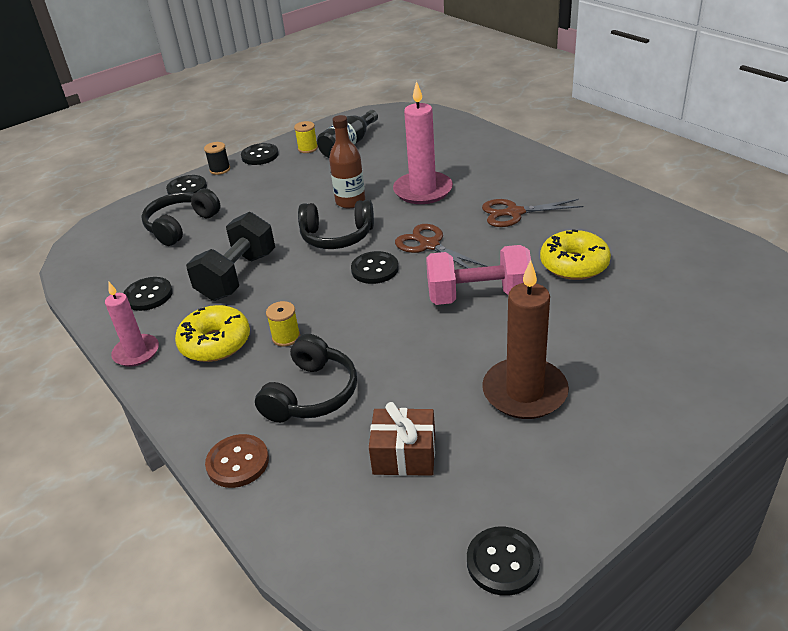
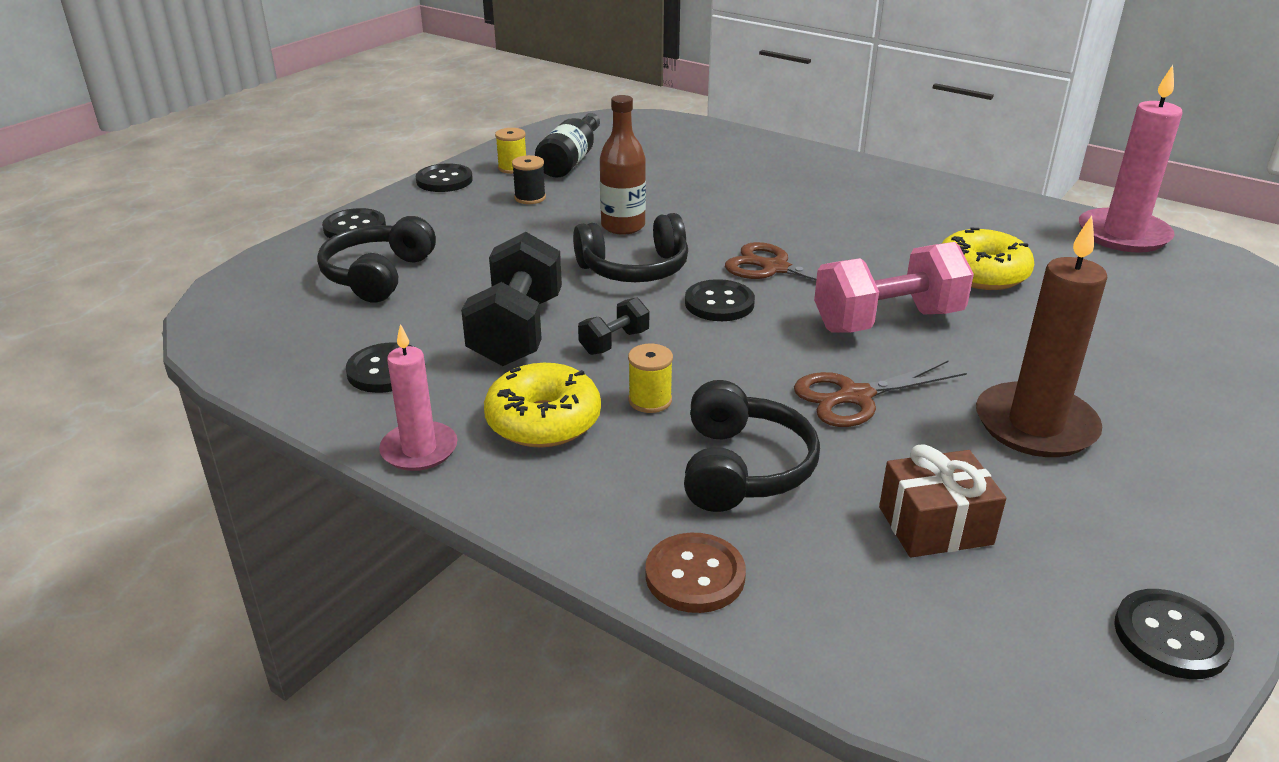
camera: 20 degrees left, 5 degrees down
black spool [204,142,230,175] -> black spool moved to [512,155,546,204]
pink candle [393,81,453,204] -> pink candle moved to [1079,65,1182,253]
brown scissors [482,199,584,227] -> brown scissors moved to [794,360,967,427]
none -> black dumbbell [578,297,649,355]

